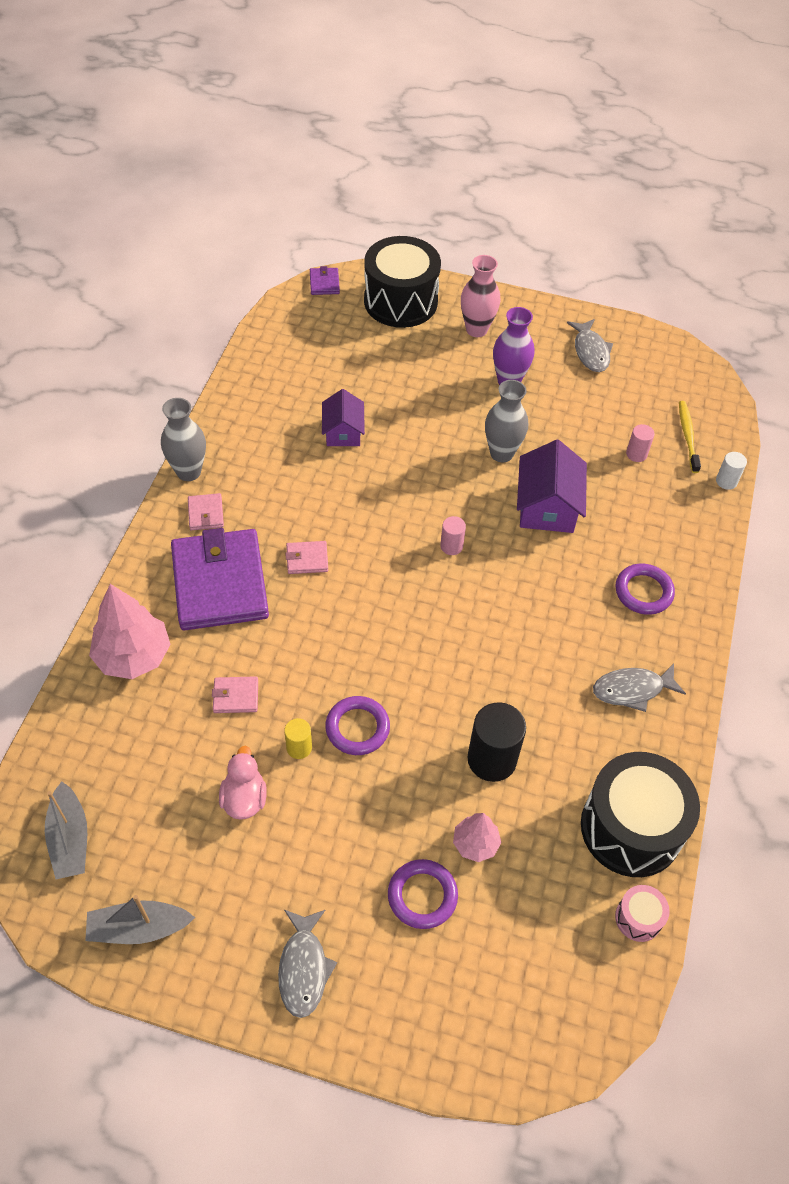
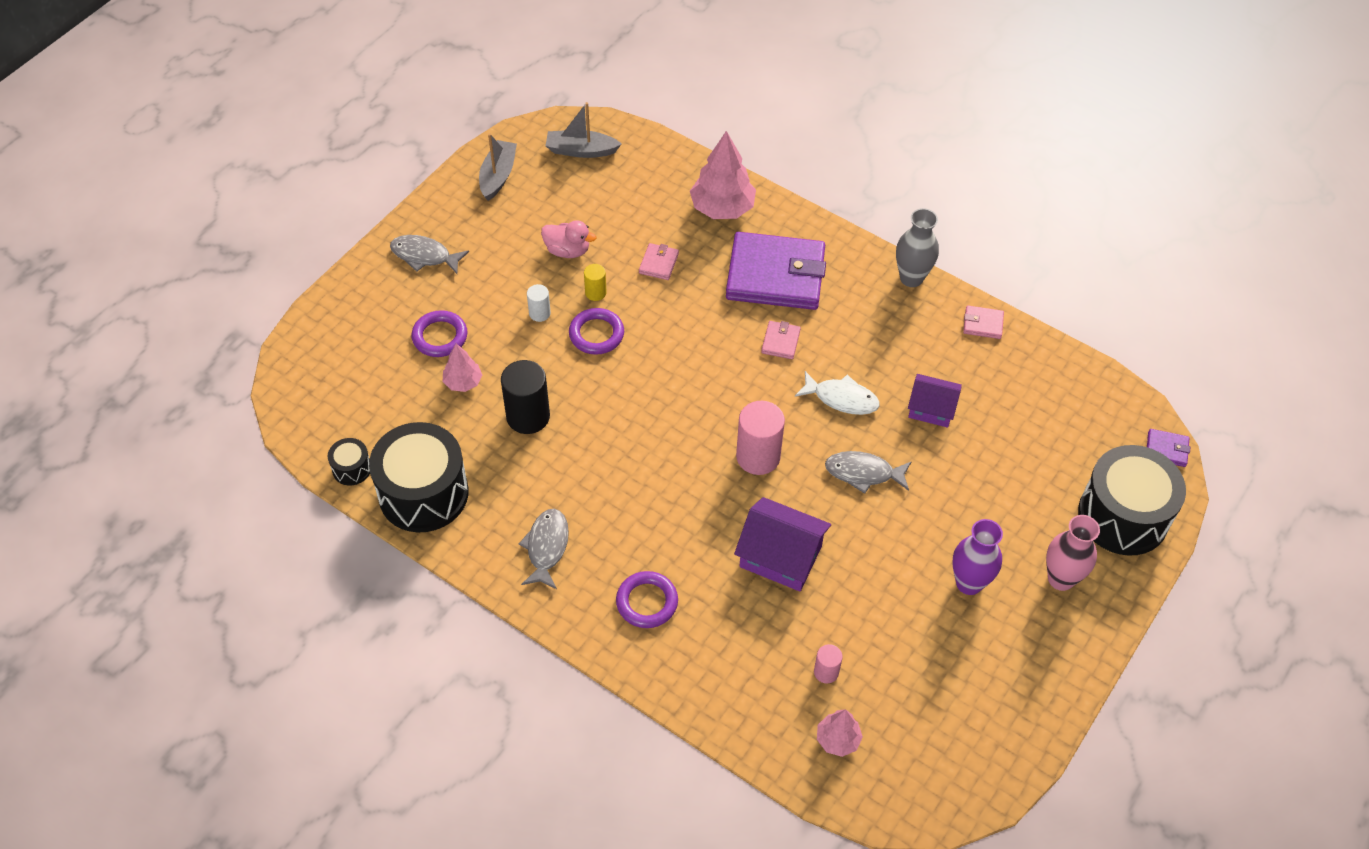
camera: 110 degrees right, 0 degrees up
pink wallet [188,493,224,530] -> pink wallet moved to [963,305,1004,339]
pink cylinder [440,516,466,555] -> pink cylinder [736,401,785,475], size x1.92
grey vase [485,380,528,463] -> none
grey fish [567,319,613,372] -> grey fish moved to [825,451,912,494]
pink drum [615,885,670,942] -> black drum [328,438,370,485]
yellow toothbrush [679,401,701,473] -> pink tree [817,709,863,757]
white cylinder [716,452,747,490] -> white cylinder moved to [527,284,551,322]
none -> white fish [795,371,880,415]

